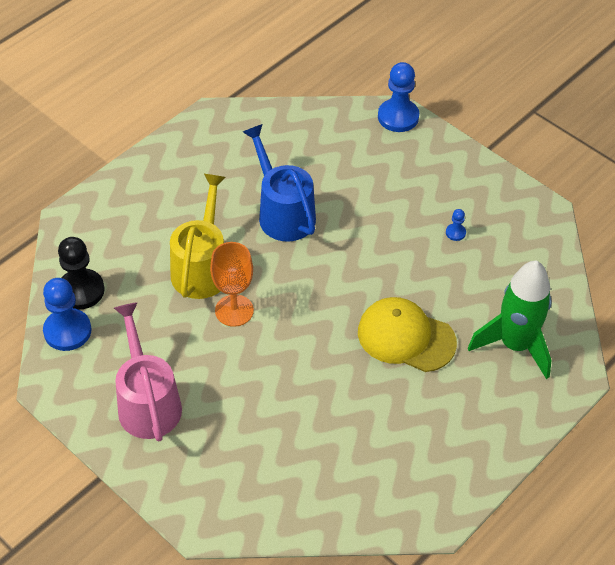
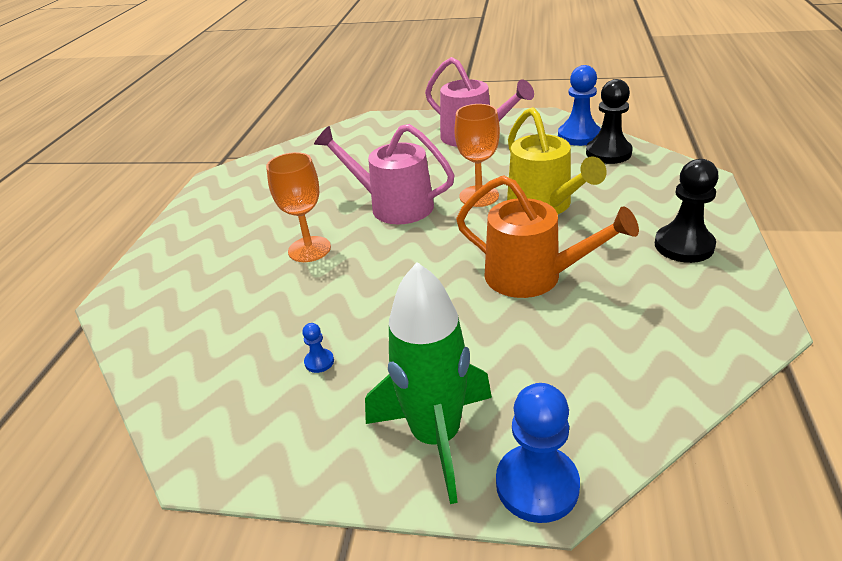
camera: 150 degrees right, 15 degrees down
blue watering can [243,124,316,242] -> orange watering can [456,175,639,298]
yellow cap [358,297,457,372] -> orange goblet [266,152,331,262]
green rocket [468,260,552,379] -> green rocket moved to [365,262,492,504]
none -> pink watering can [314,124,455,224]
none -> black pawn [655,159,719,263]

